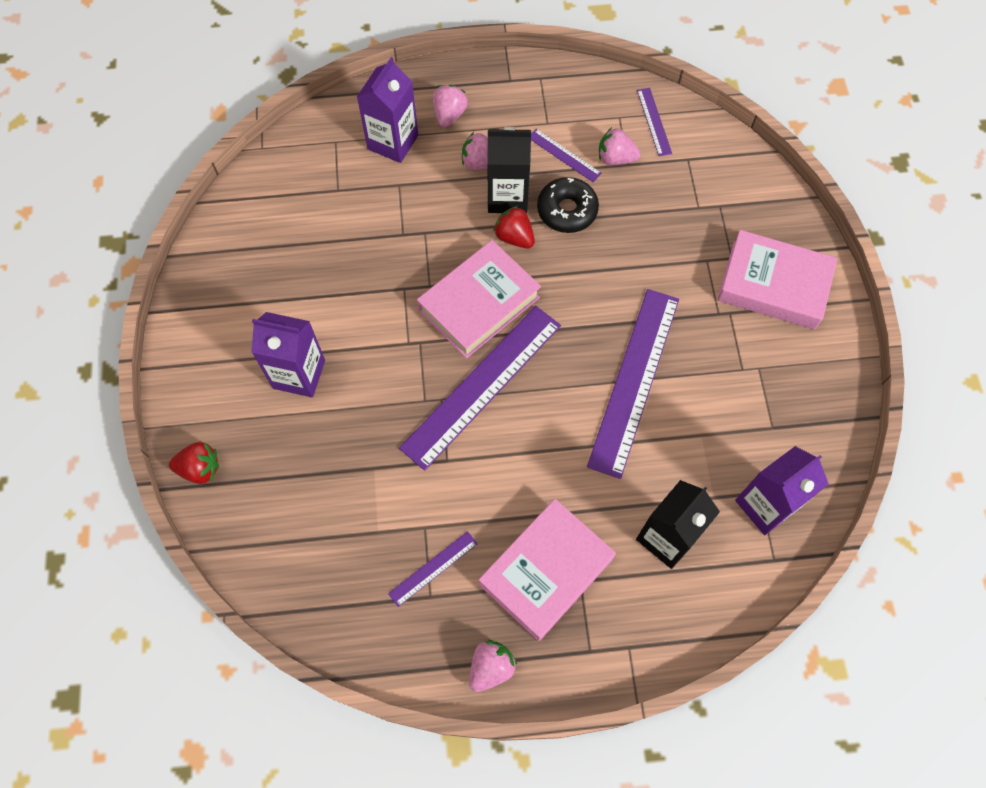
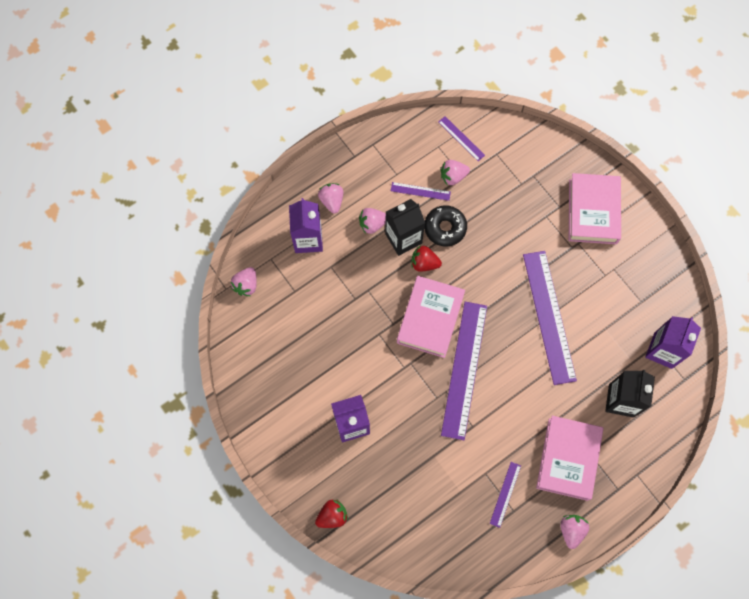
camera: 30 degrees left, 5 degrees up
pink book [717,230,838,329] -> pink book turned 75 degrees counterclockwise [569,173,621,244]
none -> pink strawberry [231,267,257,296]

